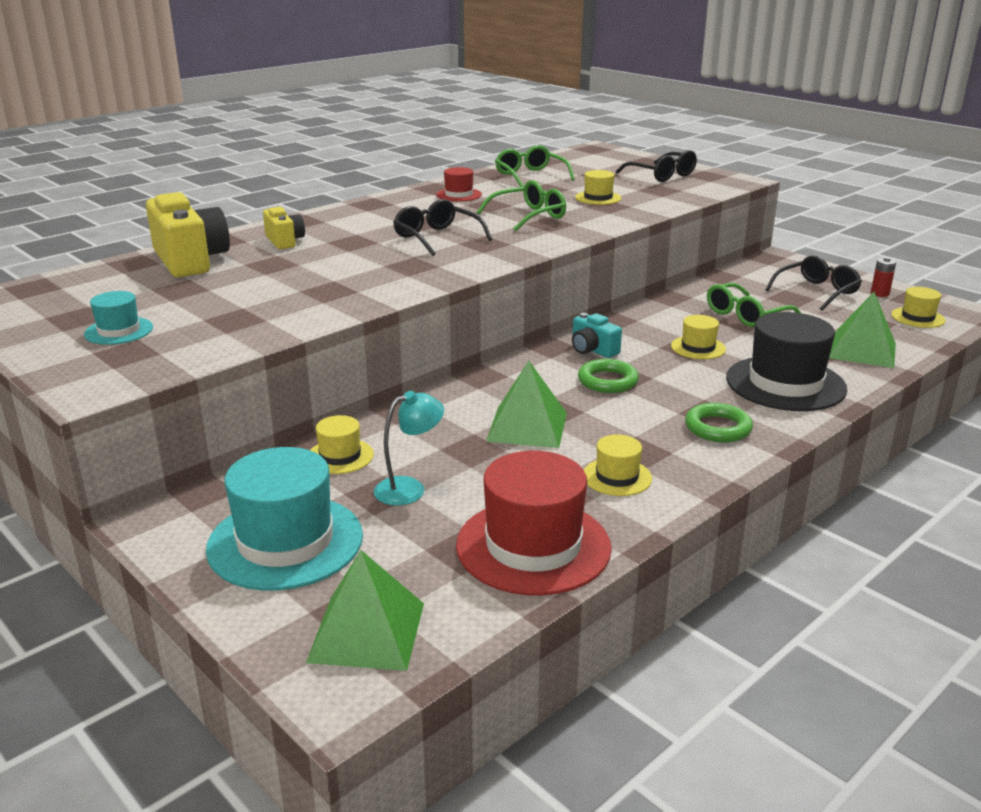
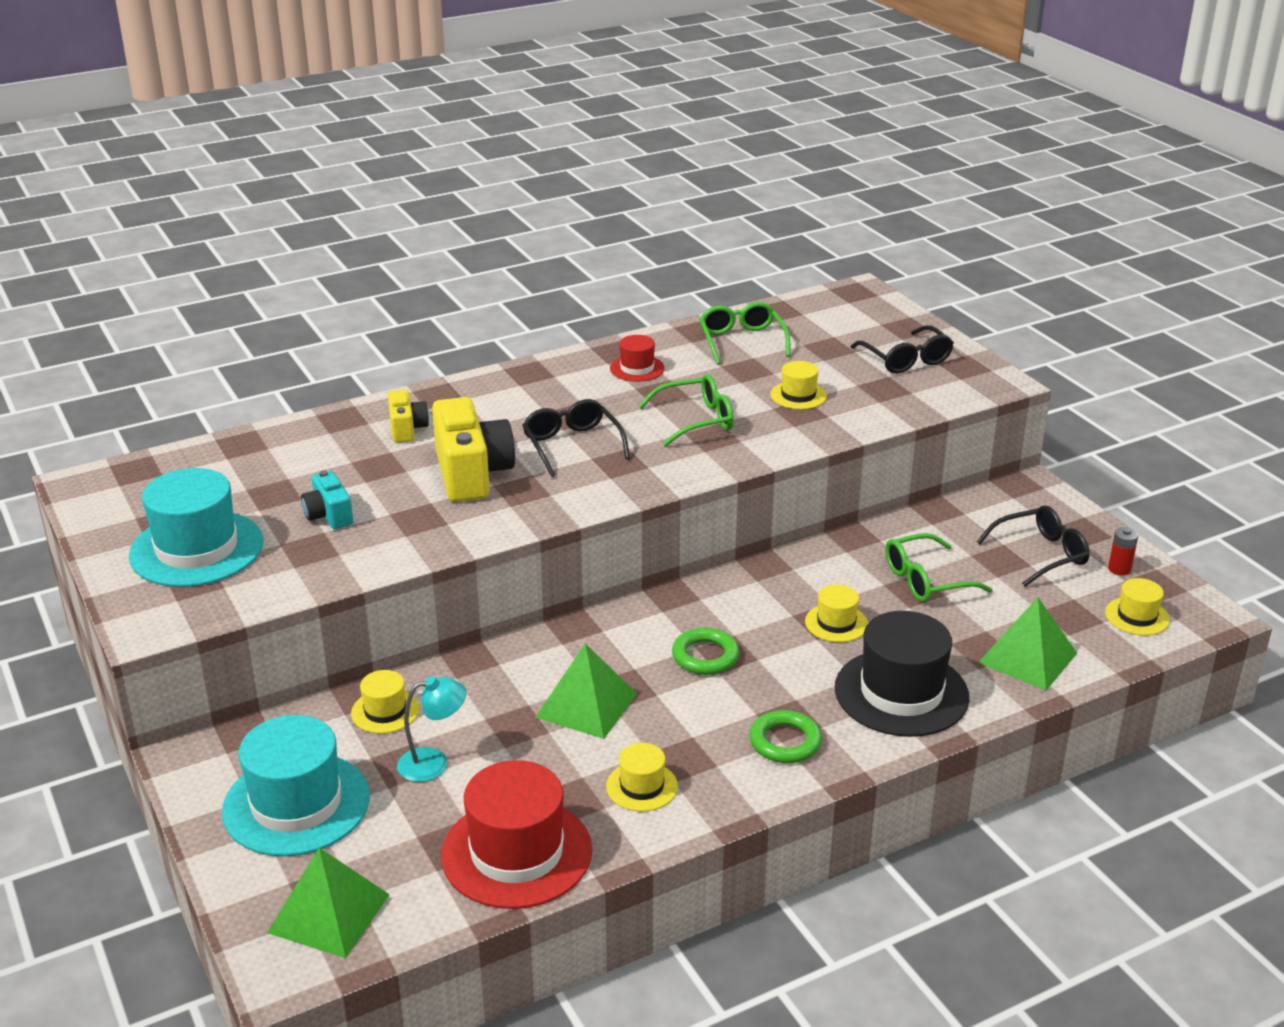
camera: 15 degrees right, 5 degrees up
turquoise hat [84,291,153,345] -> turquoise hat [129,468,264,587], size x2.00
yellow camera [146,192,230,277] -> yellow camera moved to [432,397,515,502]
turquoise camera [572,313,622,358] -> turquoise camera moved to [301,470,353,529]

